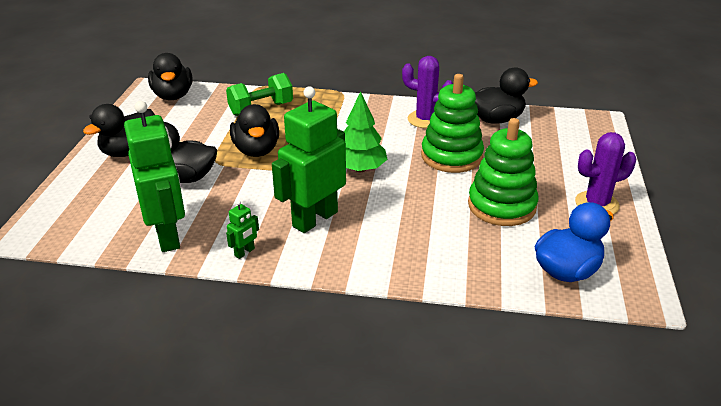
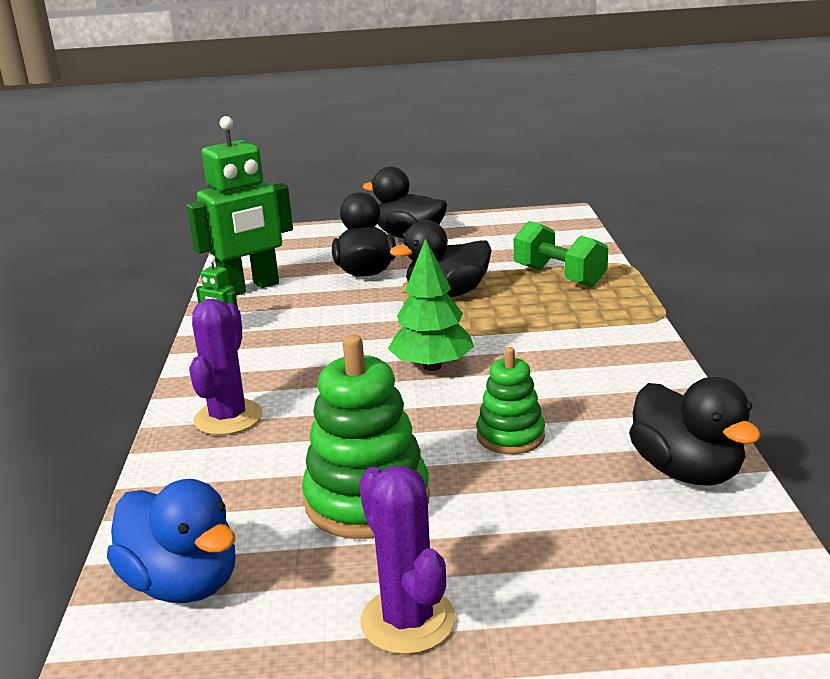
camera: 80 degrees right, 10 degrees down
black duck [148,53,192,100] -> none
green robot [272,86,346,233] -> none
purple cactus [402,56,453,128] -> purple cactus moved to [189,299,262,435]
green stacking toy [421,74,484,173] -> green stacking toy [477,347,545,454], size x0.59

